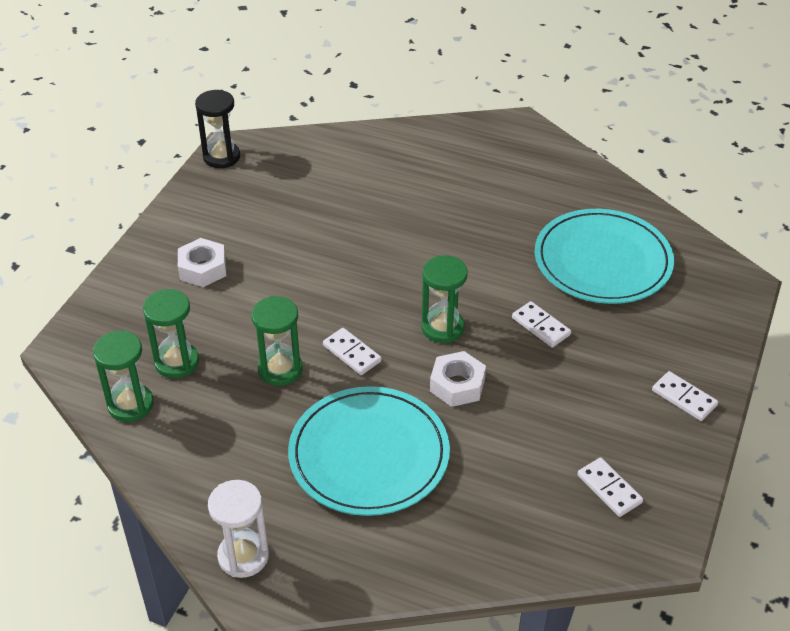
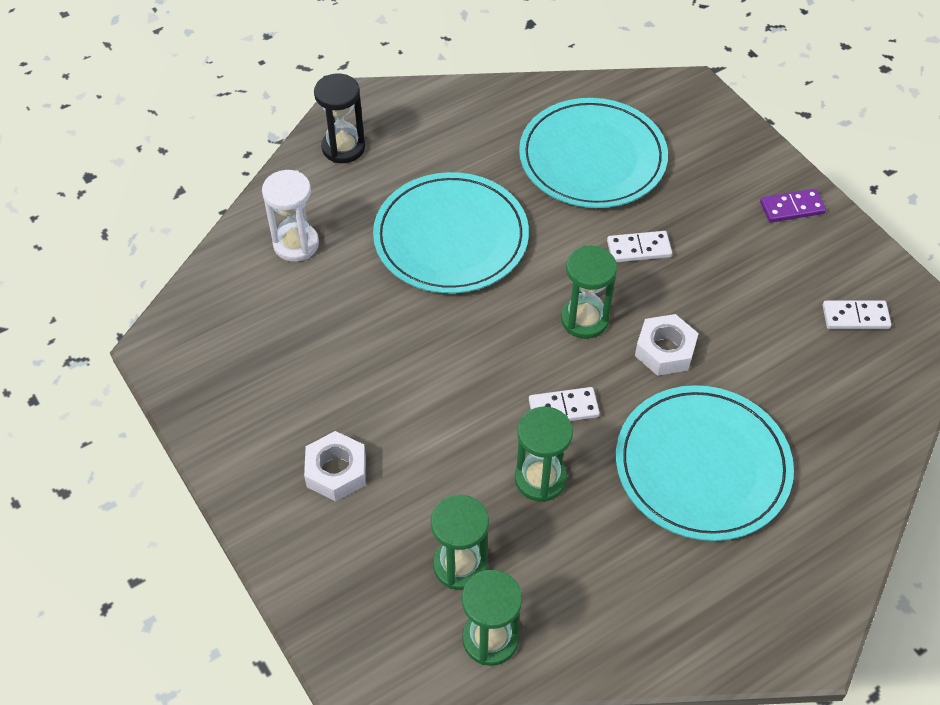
camera: 55 degrees left, 10 degrees up
black hourglass [195,90,240,168] -> black hourglass moved to [314,74,365,163]
white hourglass [208,480,269,578] -> white hourglass moved to [262,170,319,262]
white domino [652,371,718,421] -> purple domino [760,189,826,223]
none -> turquoise plate [373,172,529,294]

